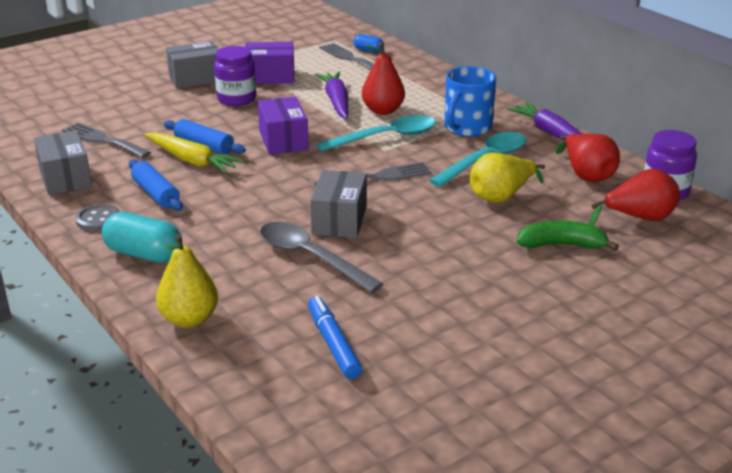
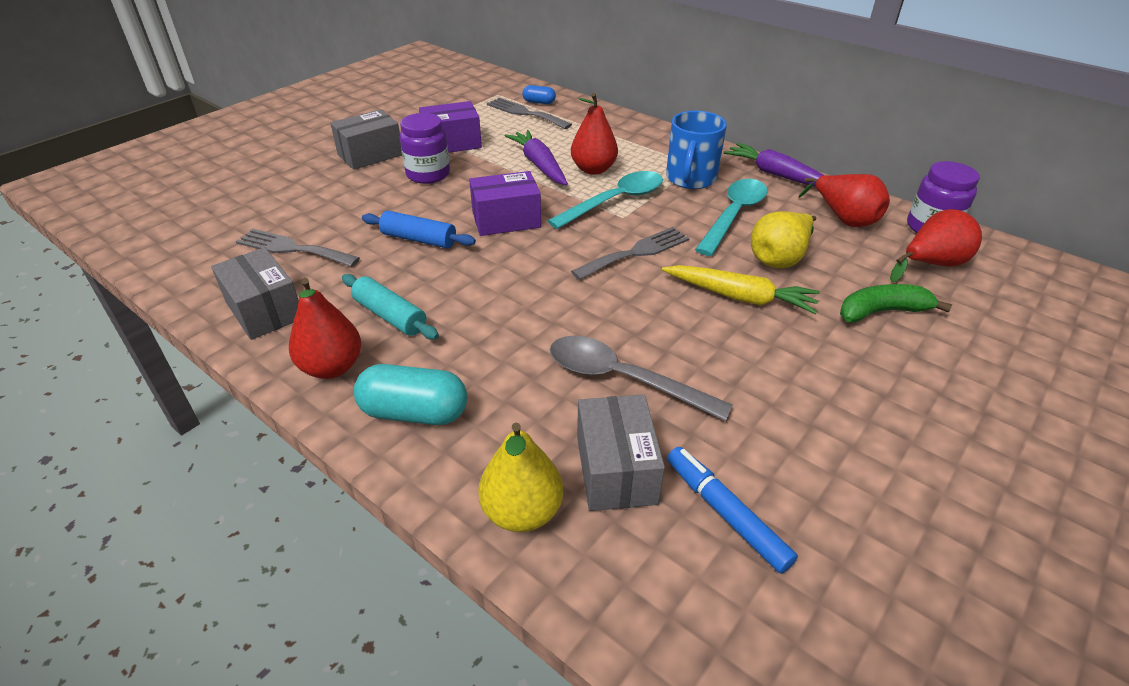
camera: 15 degrees left, 10 degrees up
grey button [75,204,120,231] -> red pear [289,278,361,379]
blue rolling pin [129,159,183,211] -> turquoise rolling pin [342,274,439,340]
yellow carrot [145,132,244,173] -> yellow carrot moved to [662,265,820,314]
purple box [258,96,309,155] -> purple box turned 75 degrees counterclockwise [469,171,541,236]
grey box [310,170,367,238] -> grey box moved to [577,394,665,511]

